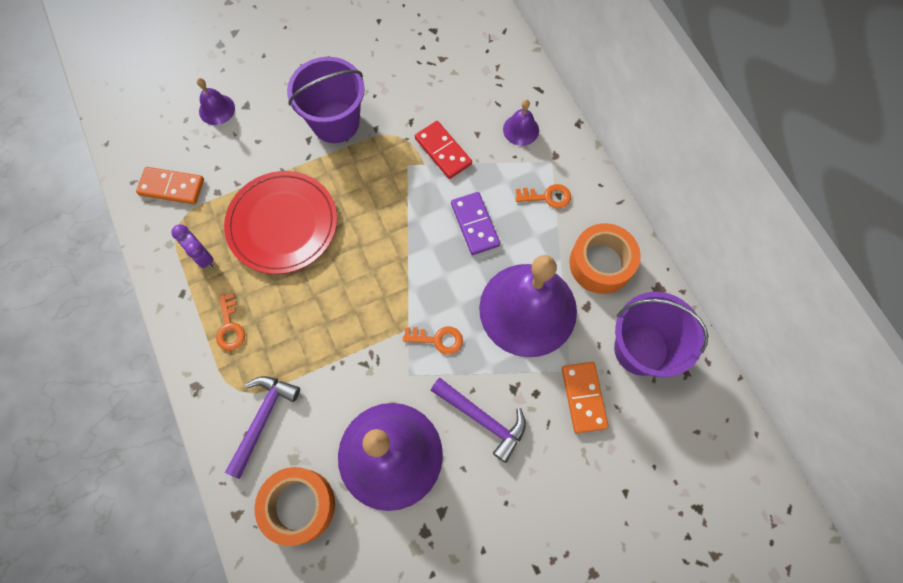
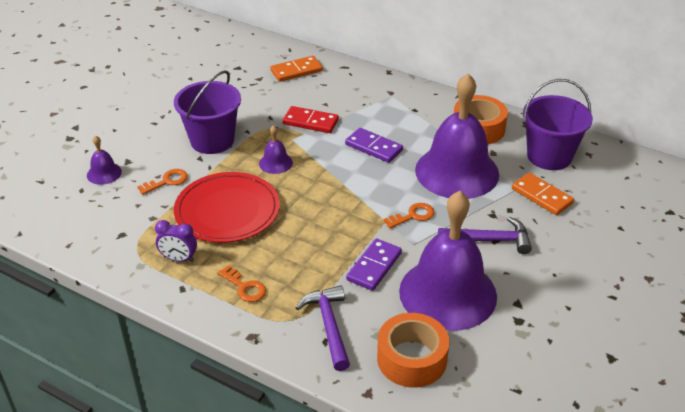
camera: 35 degrees left, 30 degrees down
orange domino [136,167,204,204] -> orange domino moved to [270,56,323,82]
purple bell [503,99,539,146] -> purple bell moved to [259,125,293,174]
orange key [515,184,571,208] -> orange key moved to [137,169,188,195]
none -> purple domino [346,239,402,291]

